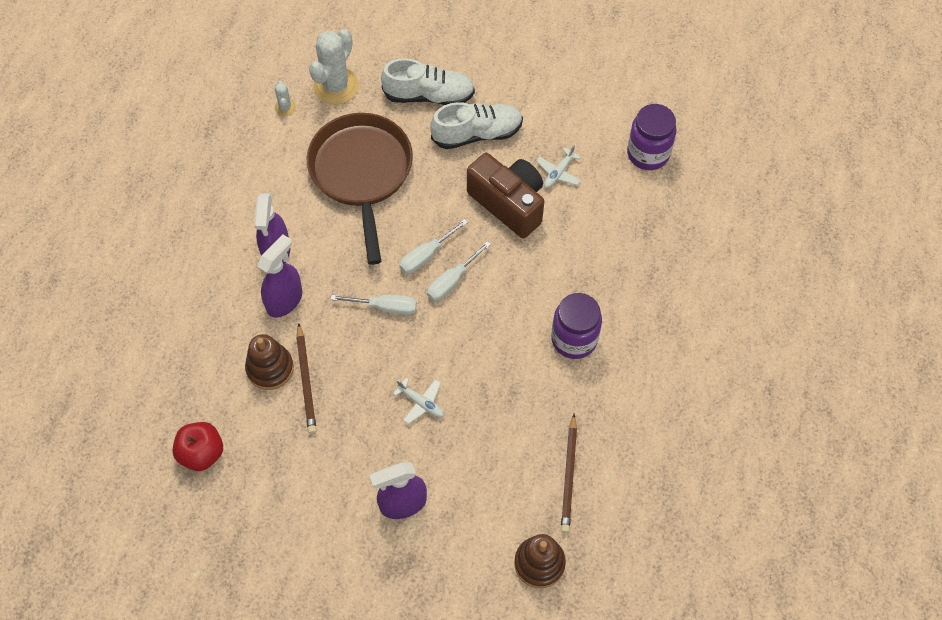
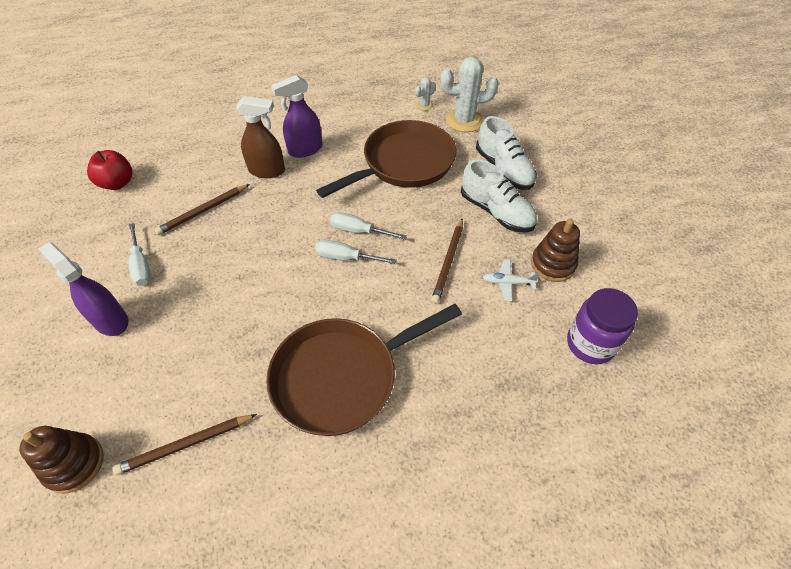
camera: 60 degrees right, 10 degrees down
brown stacking toy [245,334,294,390] -> brown stacking toy moved to [531,219,580,282]
purple spray bottle [257,234,302,318] -> brown spray bottle [236,96,285,178]
white screwdriver [331,295,417,315] -> white screwdriver moved to [129,223,151,286]
white plane [393,378,444,424] -> none
brown camera [467,153,544,238] -> brown pencil [431,218,463,304]
purple jar [551,293,602,359] -> brown pan [266,304,462,436]

